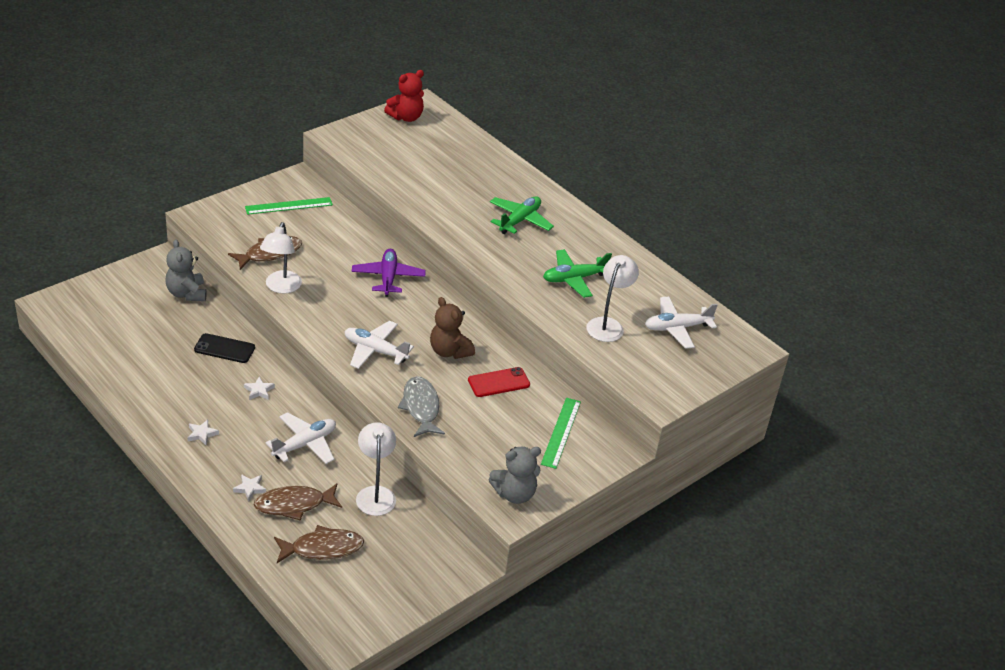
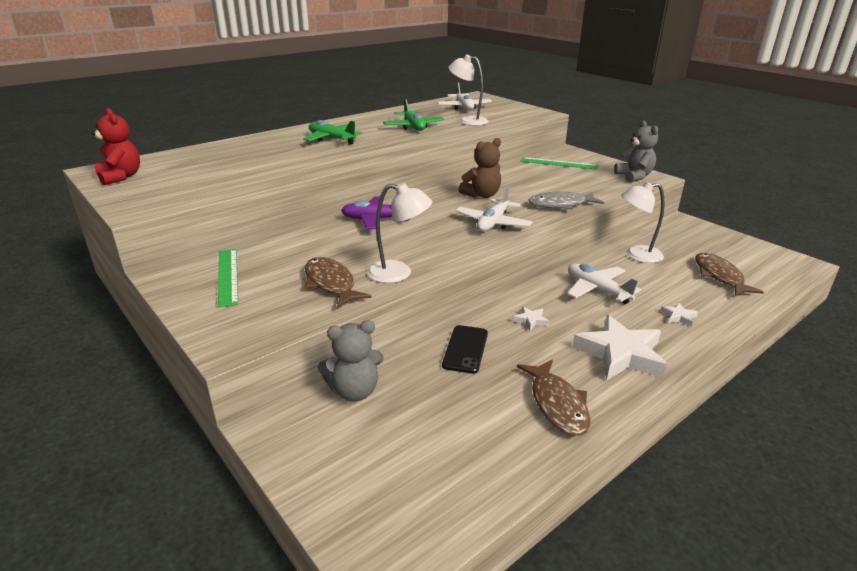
camera: 85 degrees left, 10 degrees down
white star [187,420,219,445] -> white star [572,315,667,380], size x2.37
brown fish [254,484,342,521] -> brown fish moved to [517,360,590,436]
red phone [468,367,530,397] -> none

